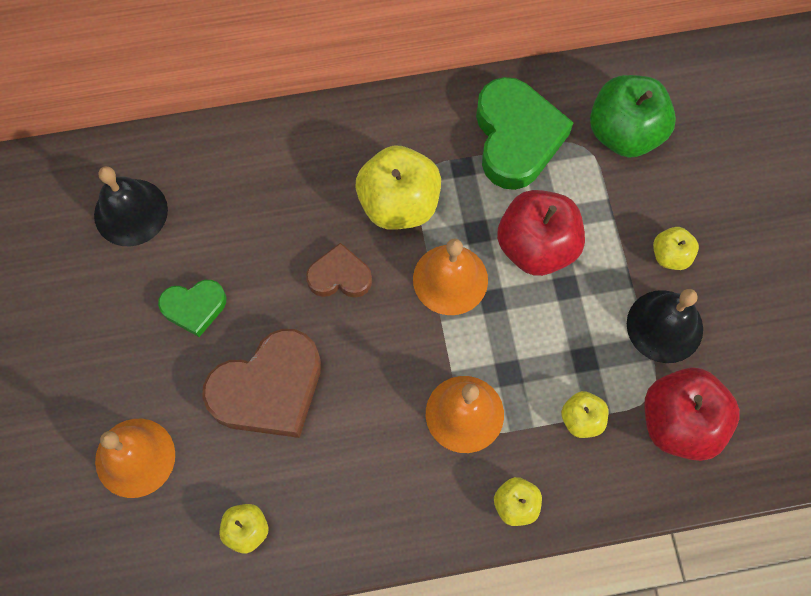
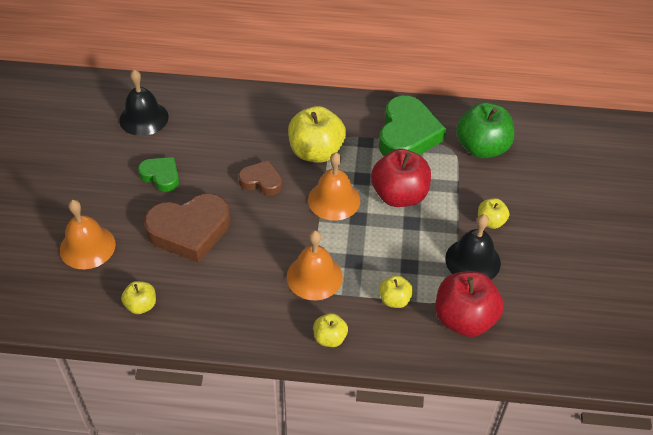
camera: 15 degrees right, 20 degrees down
green heart [158,280,227,337] -> green heart turned 150 degrees counterclockwise [138,157,179,192]

